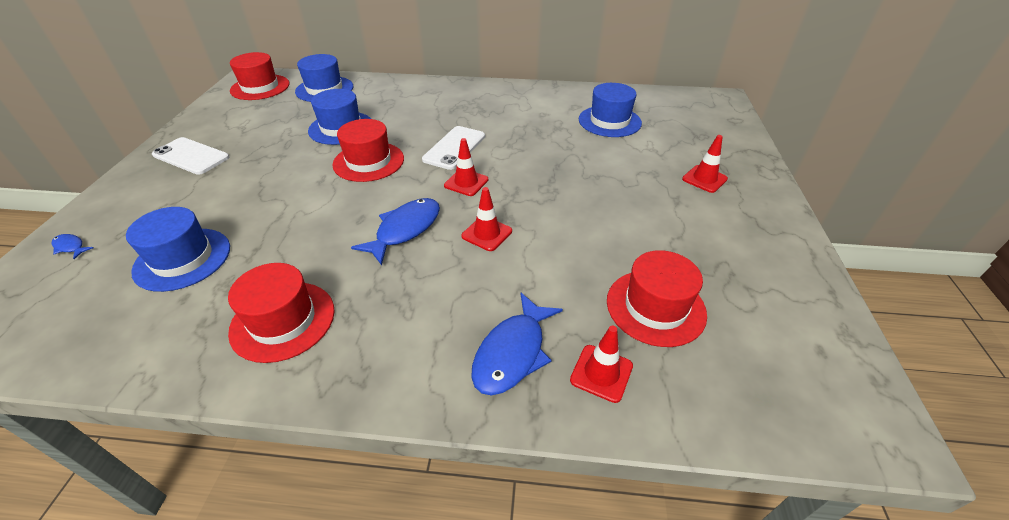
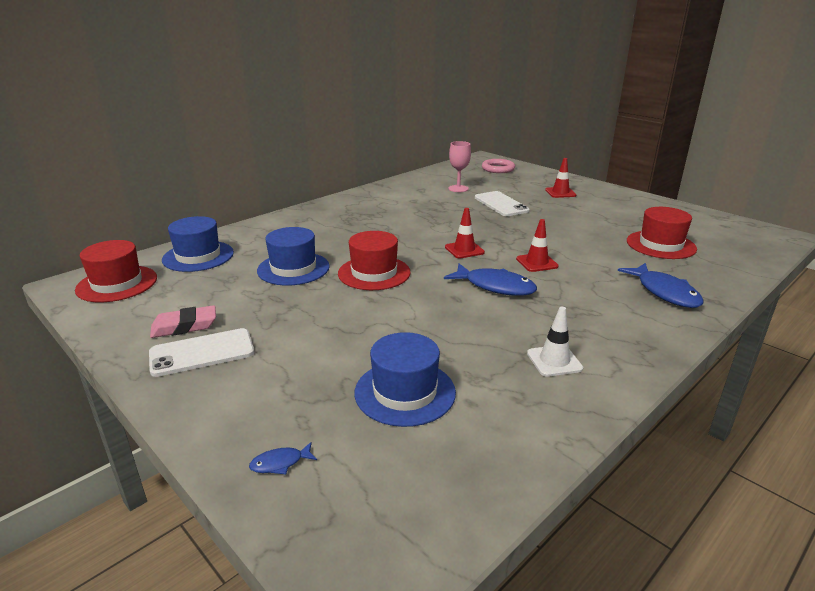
camera: 50 degrees left, 15 degrees down
red hat [228,263,335,363] -> white traffic cone [527,307,583,377]
blue fish [351,198,440,265] -> blue fish turned 135 degrees clockwise [444,263,537,296]
white phone [422,126,485,170] -> white phone moved to [475,191,529,216]
red traffic cone [570,326,633,403] -> none
blue hat [579,83,642,137] -> pink goblet [448,141,471,192]
none -> pink eraser [150,305,216,338]
none -> pink ring [482,159,515,173]

